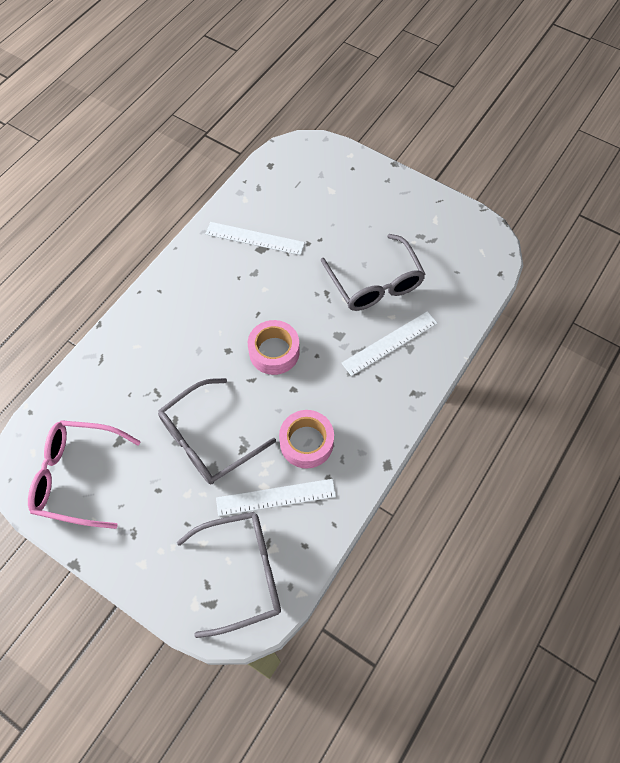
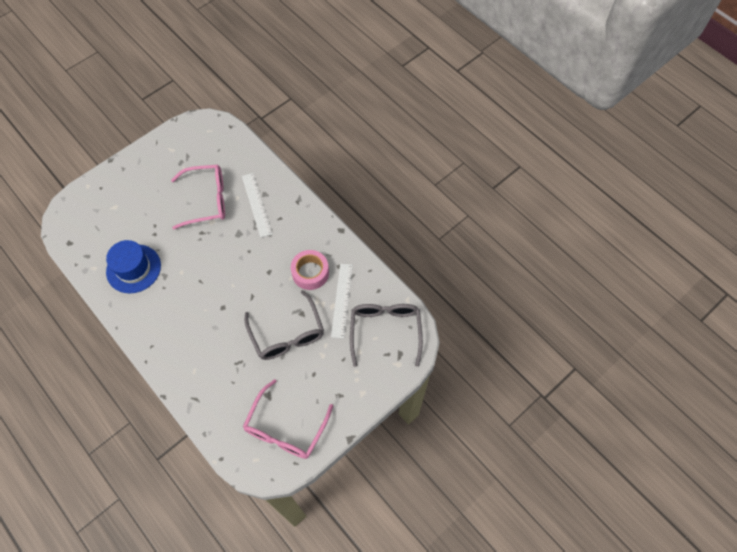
camera: 75 degrees left, 0 degrees up
white ruler [206,222,305,255] -> blue hat [106,240,161,294]
pink tape [248,320,300,375] -> none
grey glasses [320,234,426,311] -> pink glasses [171,165,225,229]

